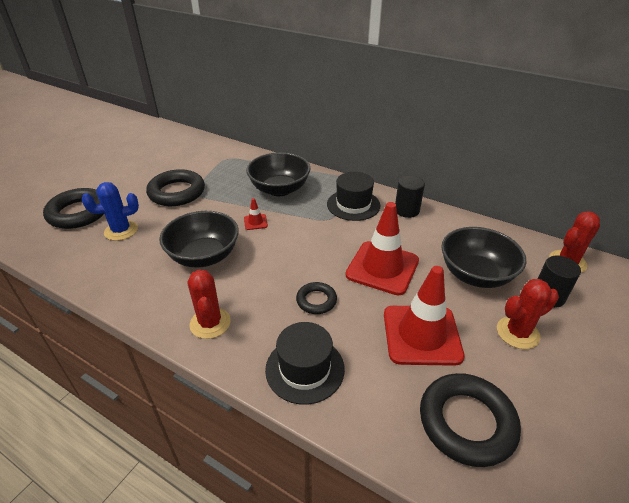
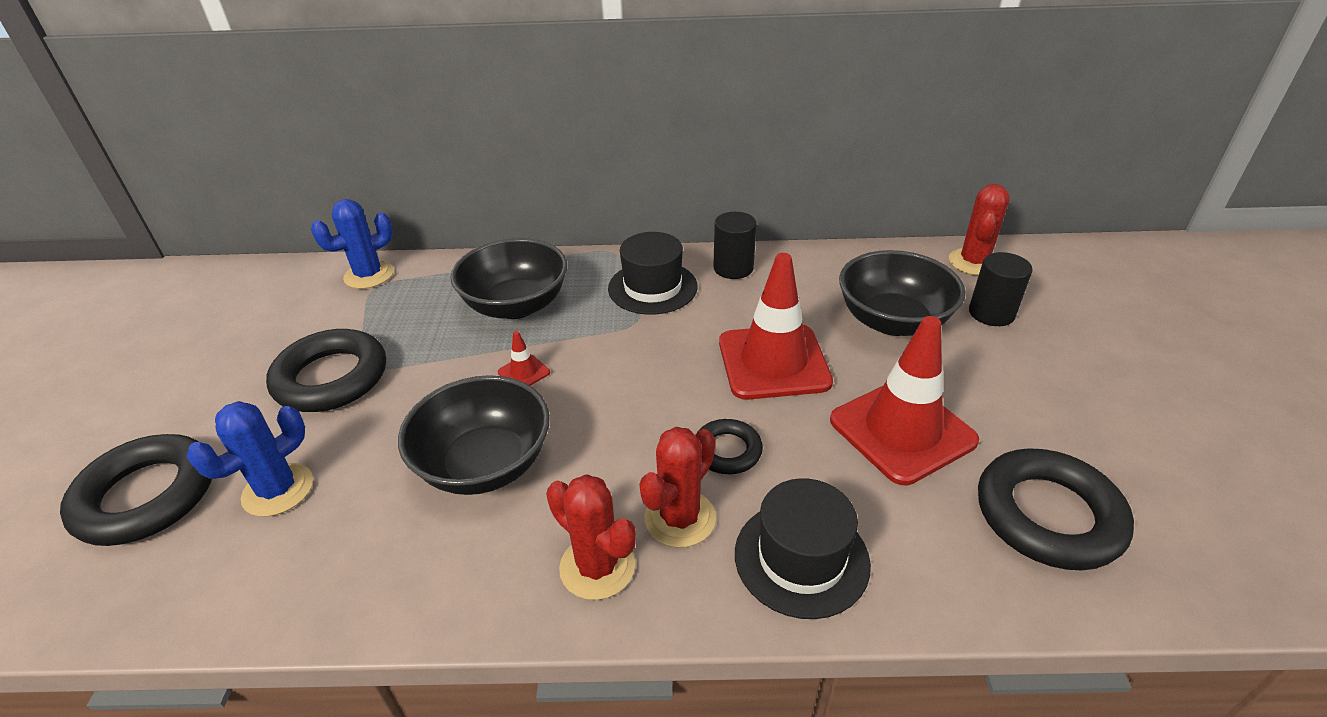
camera: 30 degrees left, 0 degrees up
red cactus [497,279,559,349] -> red cactus moved to [639,427,716,547]
none -> blue cactus [311,199,394,289]

